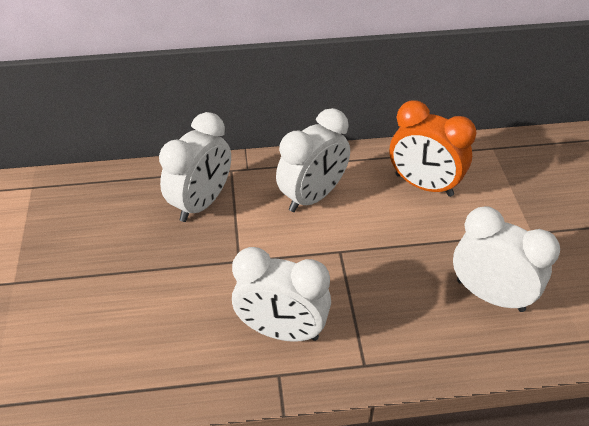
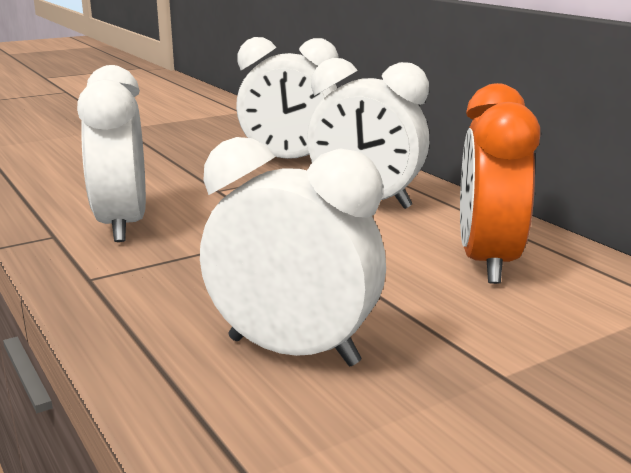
camera: 65 degrees right, 25 degrees down
white clock [453,206,560,312] -> white clock turned 75 degrees counterclockwise [200,137,386,366]

